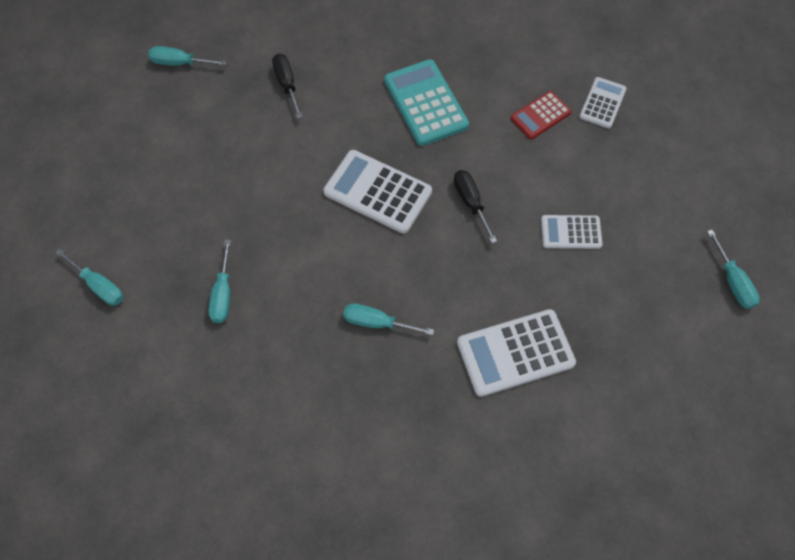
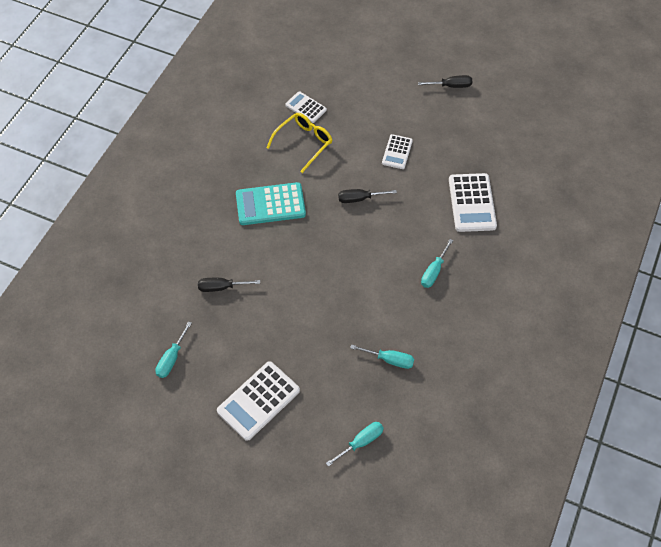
camera: 75 degrees left, 5 degrees down
white calculator [324,150,432,234] -> white calculator moved to [217,361,300,441]
red calculator [511,91,571,139] -> yellow glasses [267,113,332,173]
turquoise screwdriver [707,230,760,309] -> black screwdriver [418,75,472,88]

